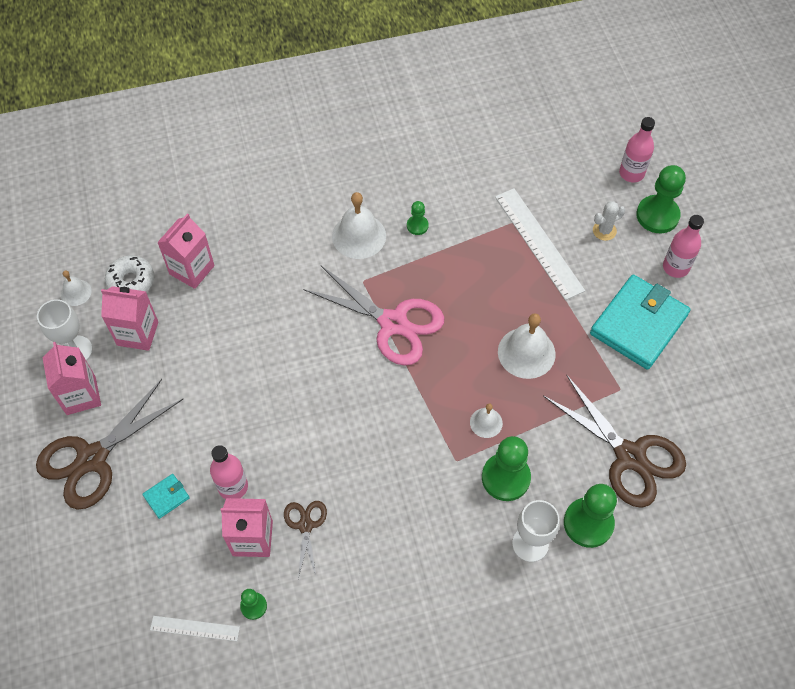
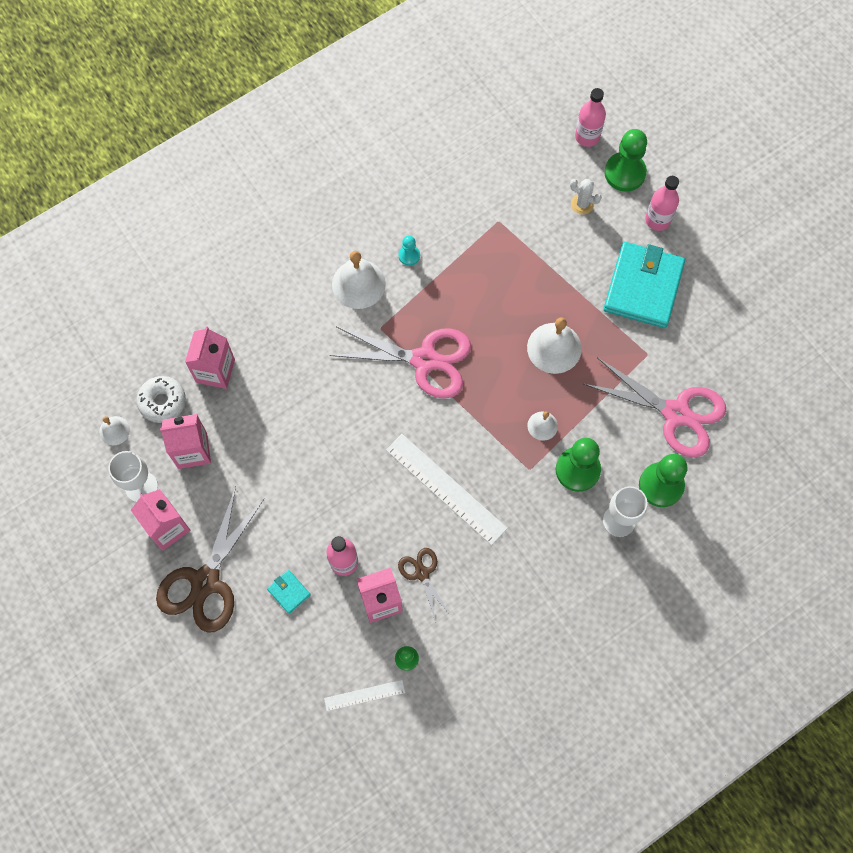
camera: 20 degrees left, 10 degrees up
turquoise wallet [142,474,190,519] -> turquoise wallet turned 75 degrees counterclockwise [267,570,311,614]
green pawn [407,201,429,235] -> turquoise pawn [399,235,420,266]
white ruler [495,188,585,300] -> white ruler moved to [386,434,508,545]
brown scissors [543,374,686,508] -> pink scissors [584,357,726,458]
white cactus [593,201,625,241] -> white cactus turned 75 degrees clockwise [570,179,602,214]

